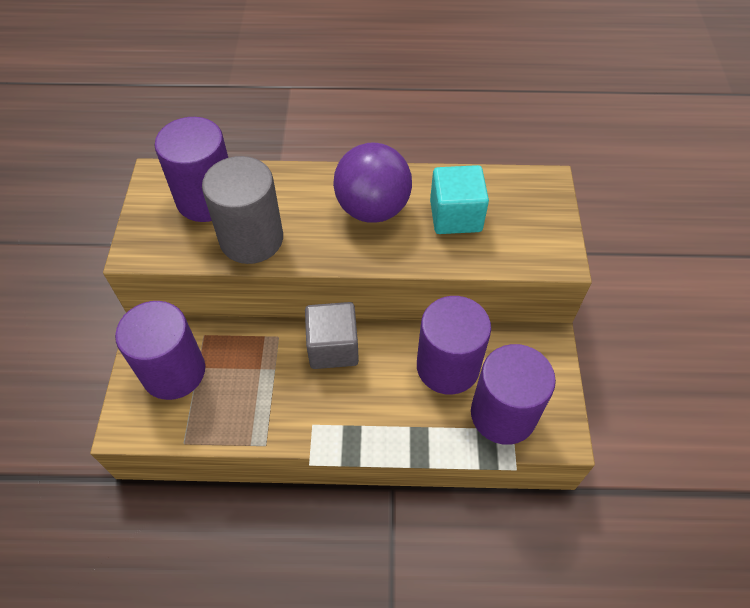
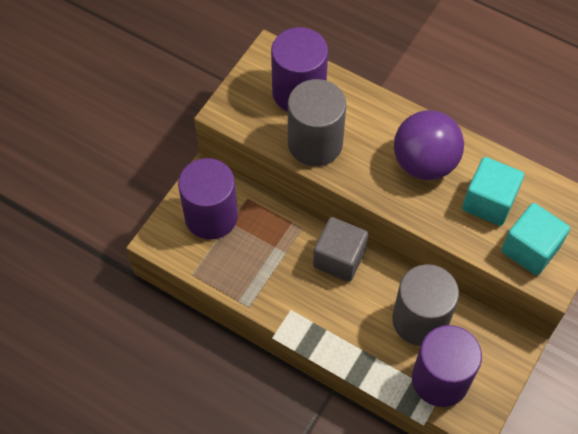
camera: 30 degrees right, 5 degrees up
purple cylinder [417,296,491,395] -> grey cylinder [392,264,459,346]
none -> turquoise cube [501,203,570,275]

